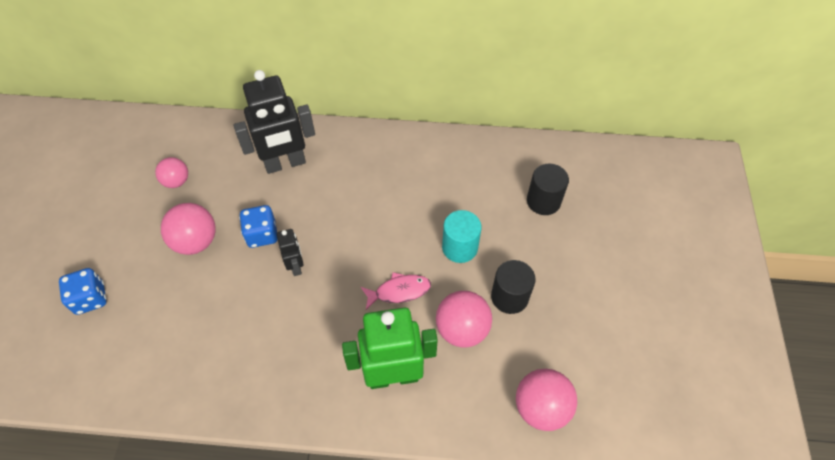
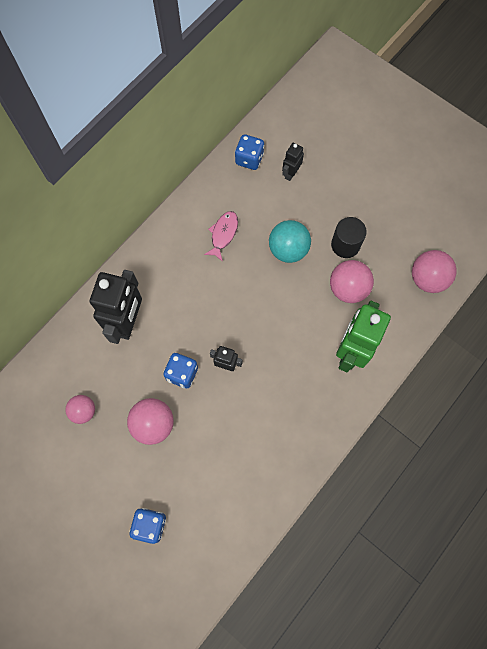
camera: 55 degrees left, 15 degrees up
pink fish [361,272,431,310] -> pink fish moved to [204,211,238,262]
turquoise cylinder [442,210,482,263] -> turquoise ball [269,220,311,263]
black cylinder [527,164,569,215] -> black robot [282,143,304,181]
none -> blue dice [235,134,264,170]

